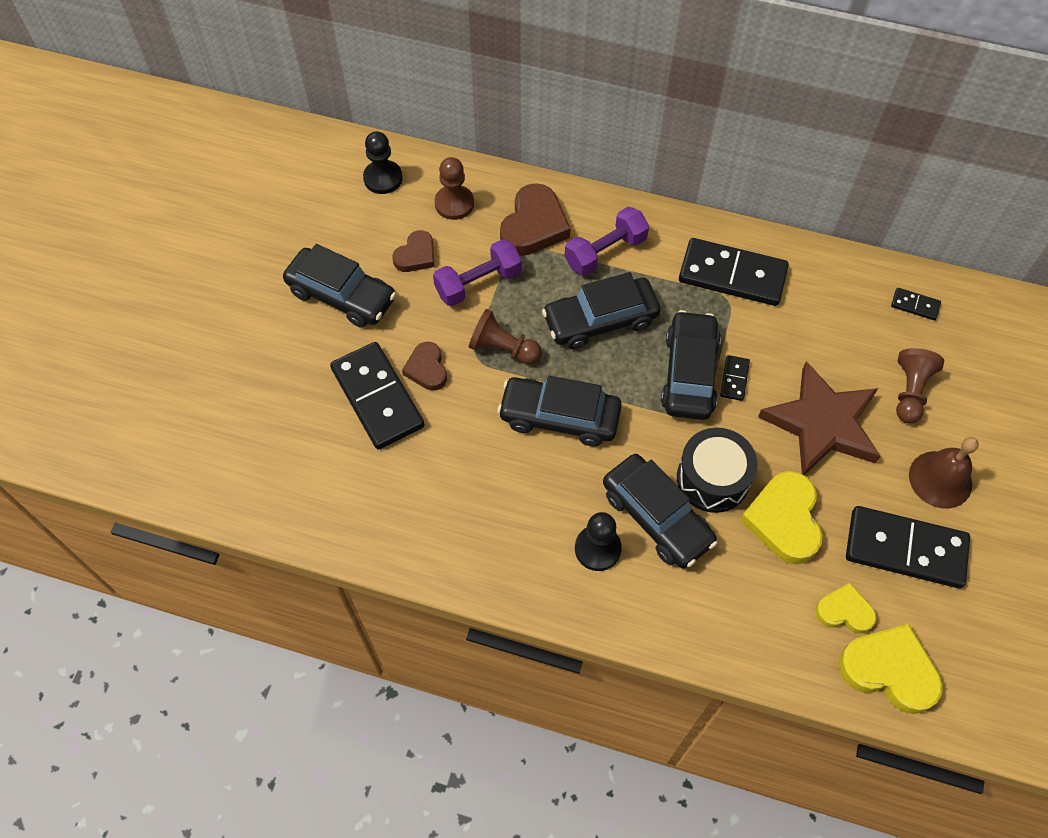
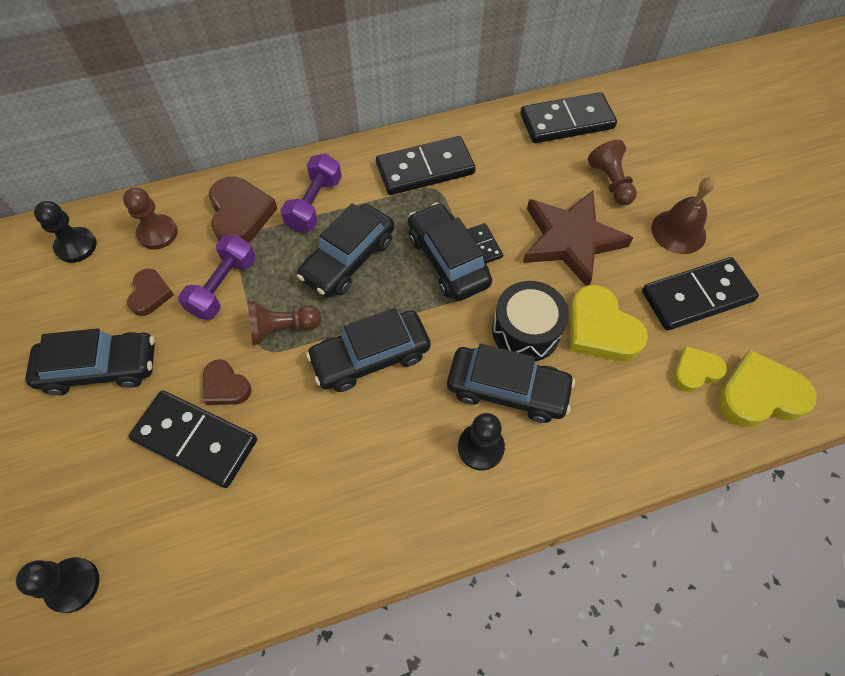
camera: 35 degrees left, 0 degrees up
black domino [891,288,941,320] -> black domino [520,92,617,143], size x2.27
none -> black pawn [16,557,99,613]

